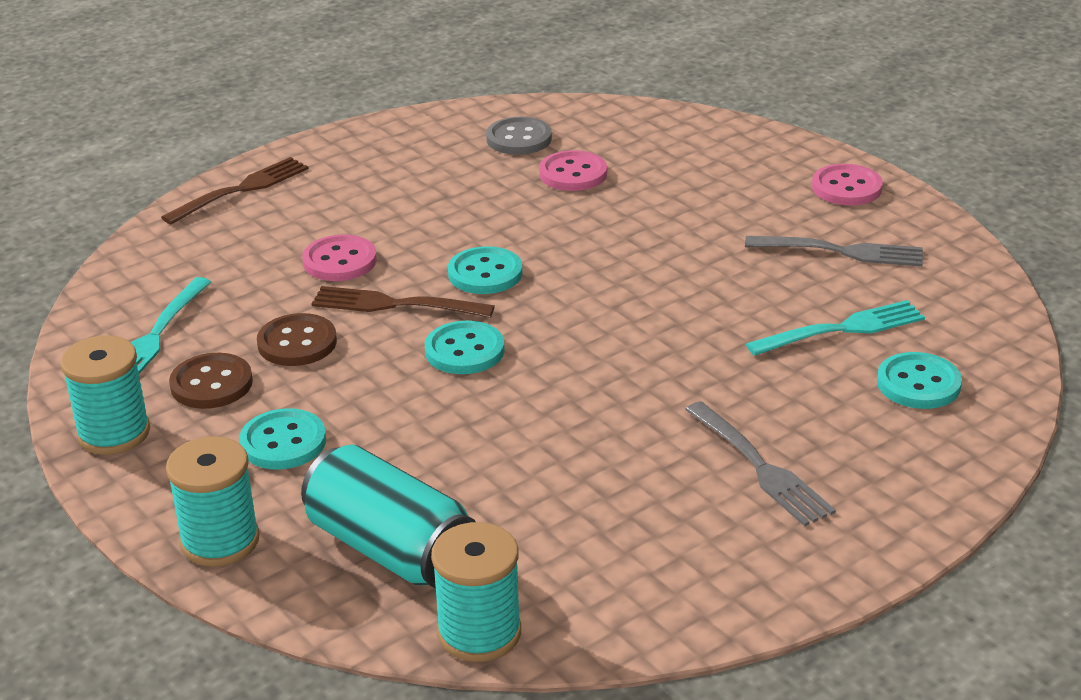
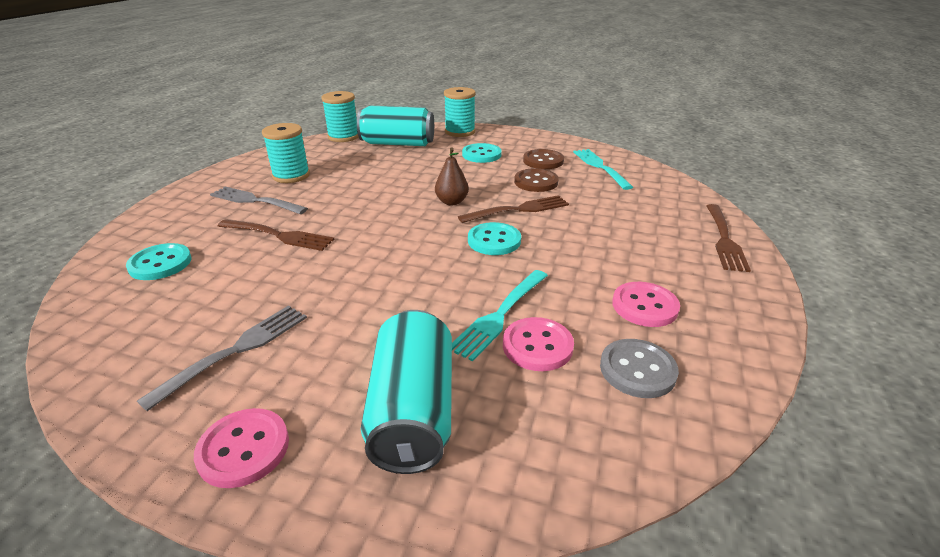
camera: 145 degrees right, 0 degrees up
turquoise spool [60,335,150,455] -> turquoise spool moved to [262,123,310,183]
pink button [302,235,377,281] -> pink button moved to [612,282,680,327]
turquoise button [425,321,505,374] -> brown pear [435,147,469,205]
grey fork [745,236,923,267] -> grey fork turned 150 degrees clockwise [137,305,307,411]
turquoise fork [746,300,925,356] -> turquoise fork moved to [452,270,548,362]
none -> brown fork [218,219,335,251]
none -> turquoise can [361,310,452,474]

